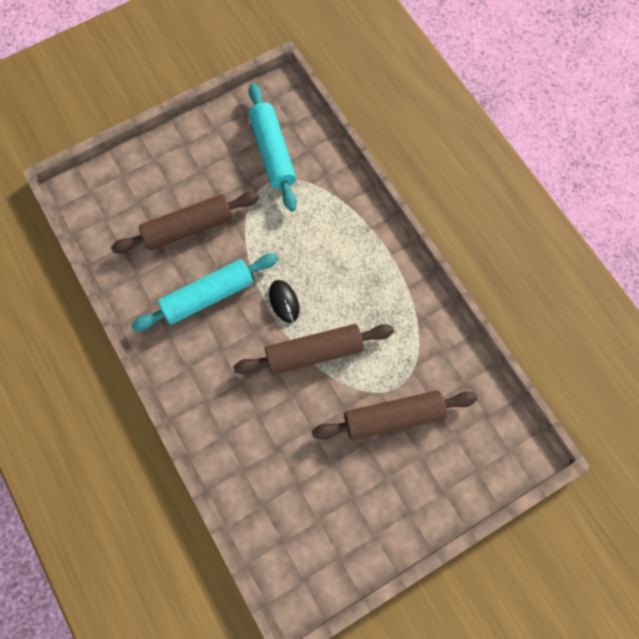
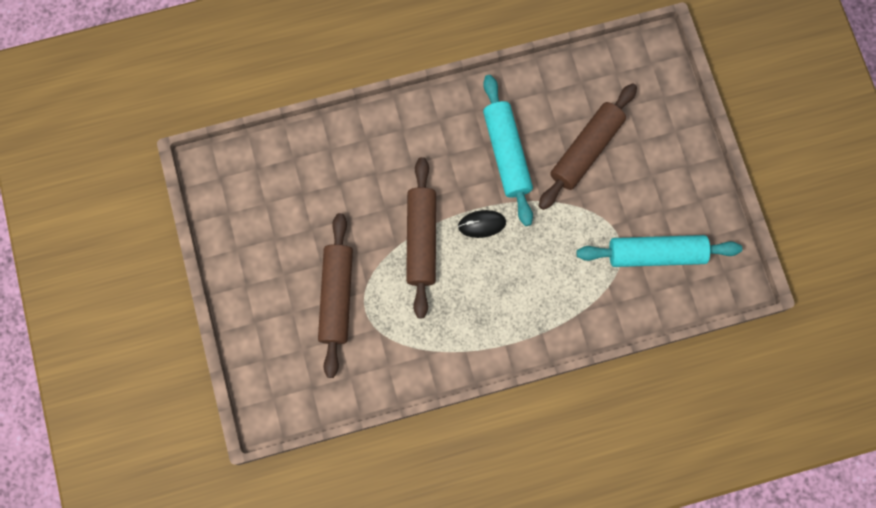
camera: 105 degrees right, 5 degrees up
brown rolling pin [111,192,259,253] -> brown rolling pin turned 45 degrees clockwise [539,83,637,210]

